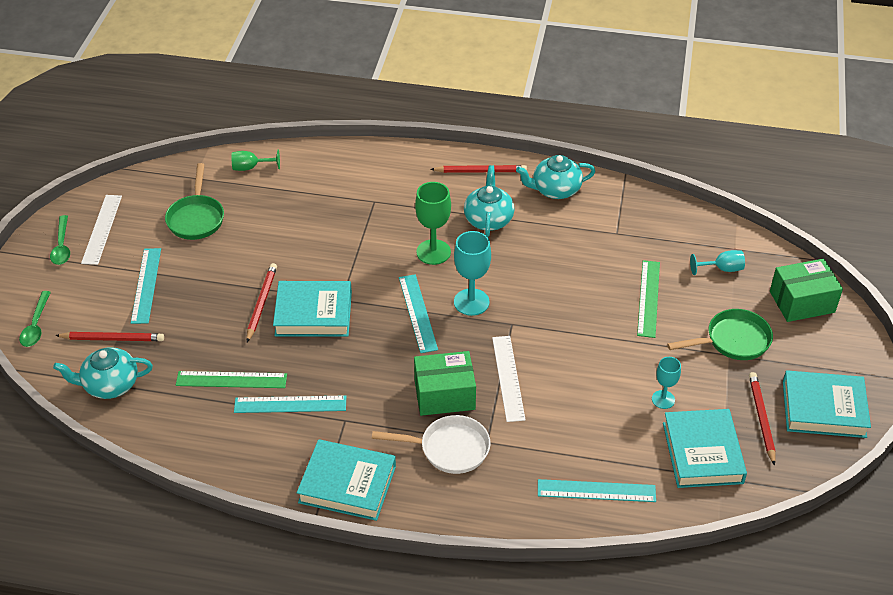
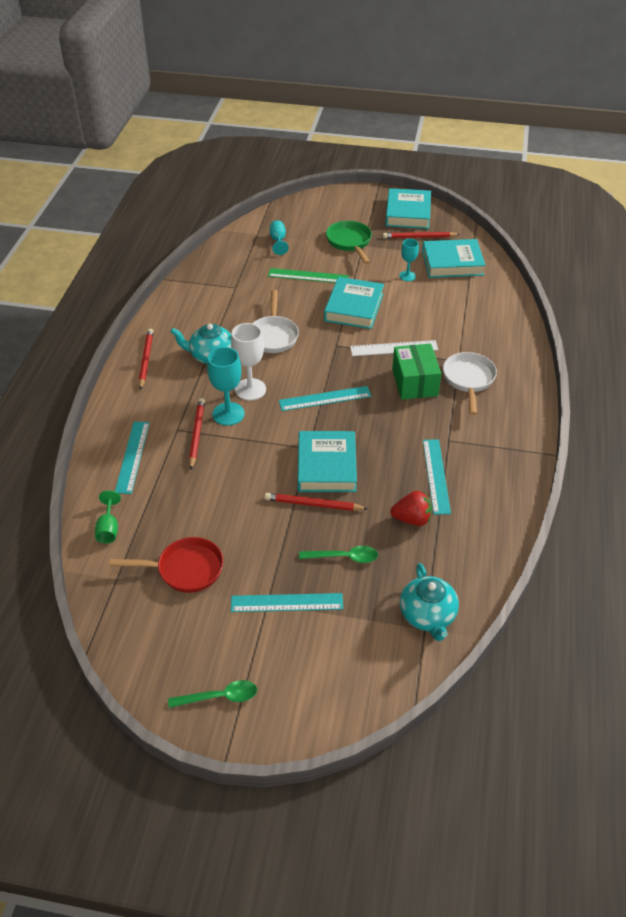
camera: 90 degrees left, 0 degrees up
green spoon [19,291,51,347] -> green spoon moved to [299,546,378,563]
red pencil [55,332,164,341] -> red pencil moved to [189,398,205,469]
white ruler [81,195,122,265] -> none
green pan [165,163,224,240] -> red pan [109,537,223,593]
green ruler [176,371,287,388] -> red strawberry [390,491,432,526]
turquoise book [297,439,396,521] -> turquoise book moved to [324,277,384,329]
green goblet [415,182,451,265] -> white goblet [231,323,266,401]
turquoise goblet [454,231,491,316] -> turquoise goblet moved to [207,347,245,426]
turquoise teapot [516,155,595,199] -> none
turquoise ruler [538,479,656,502] -> turquoise ruler moved to [115,422,150,494]
green box [770,259,843,322] -> none
none -> white pan [252,290,299,353]

